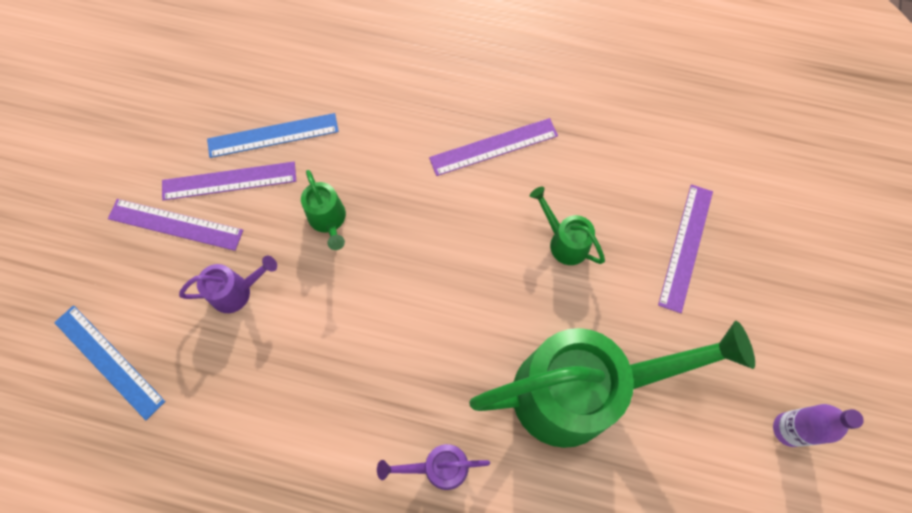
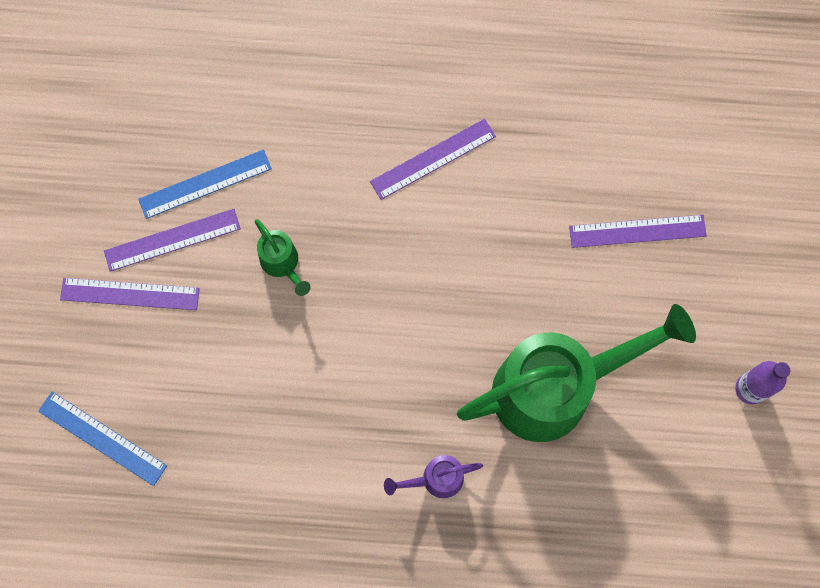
camera: 10 degrees left, 5 degrees up
purple watering can [179,256,277,313] -> none
green watering can [530,187,605,265] -> none
purple ruler [658,185,713,313] -> purple ruler turned 75 degrees clockwise [569,215,707,248]

